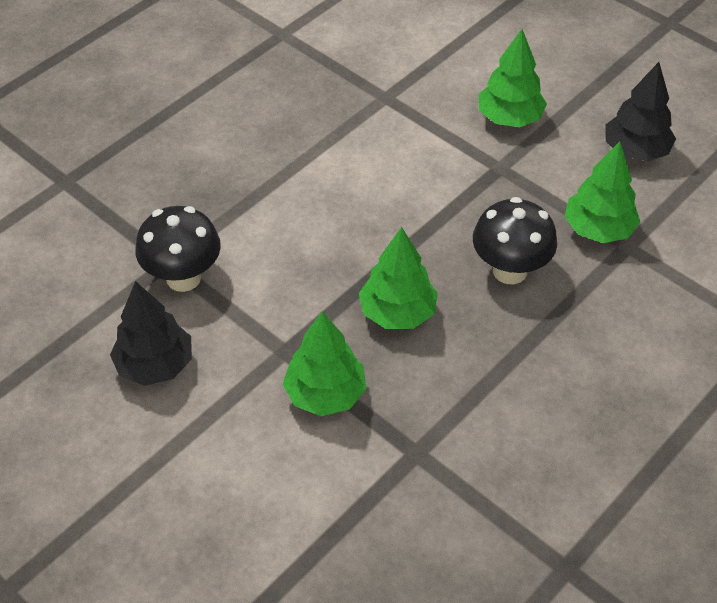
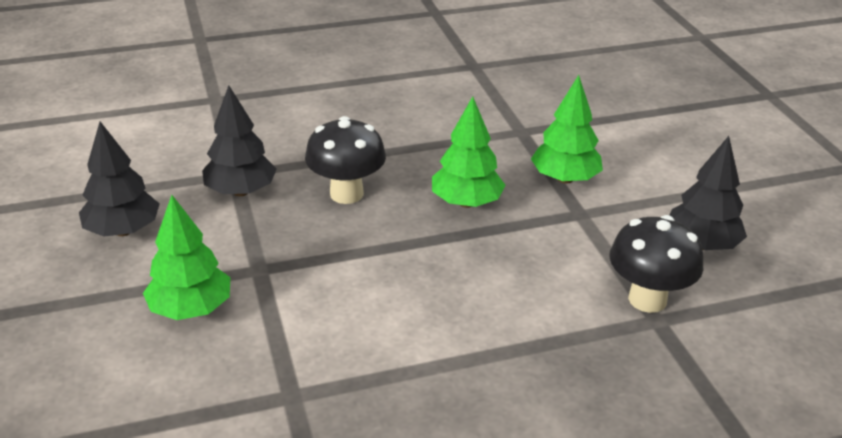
camera: 150 degrees left, 15 degrees down
green tree [565,141,640,243] -> black tree [202,85,276,196]

